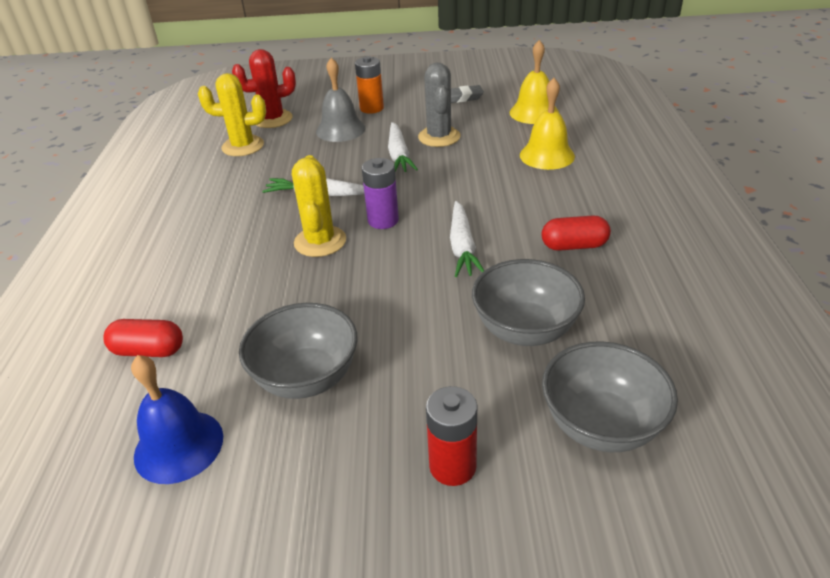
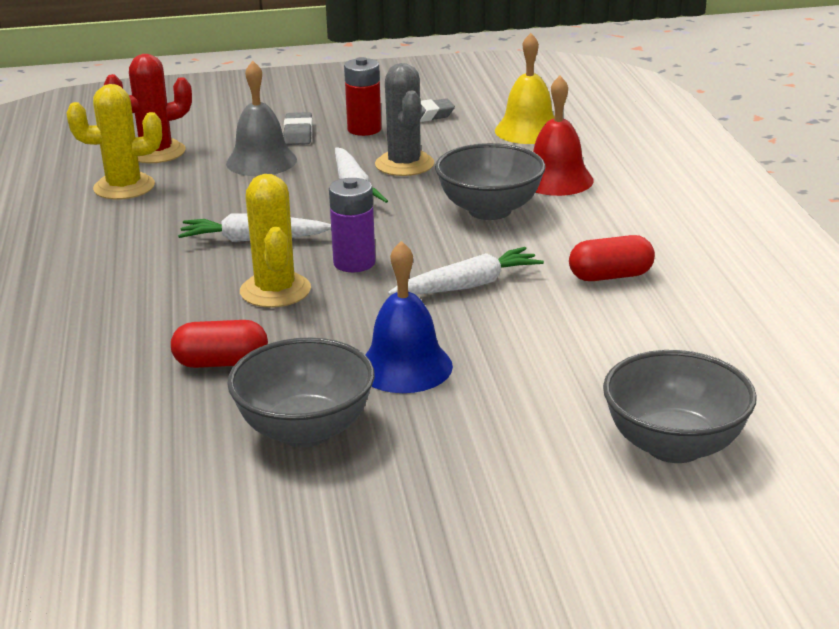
camera: 10 degrees left, 10 degrees down
red capsule [103,319,183,357] -> red capsule moved to [171,320,268,368]
blue bell [131,355,223,484] -> blue bell moved to [365,241,453,393]
orange battery [355,56,384,114] -> grey eraser [284,112,313,145]
red battery [426,386,477,486] -> red battery moved to [344,57,382,136]
white carrot [450,201,484,277] -> white carrot turned 105 degrees counterclockwise [388,247,544,295]
grey bowl [472,259,585,346] -> grey bowl moved to [435,143,545,220]
yellow bell [520,78,575,170] -> red bell [533,76,594,196]

